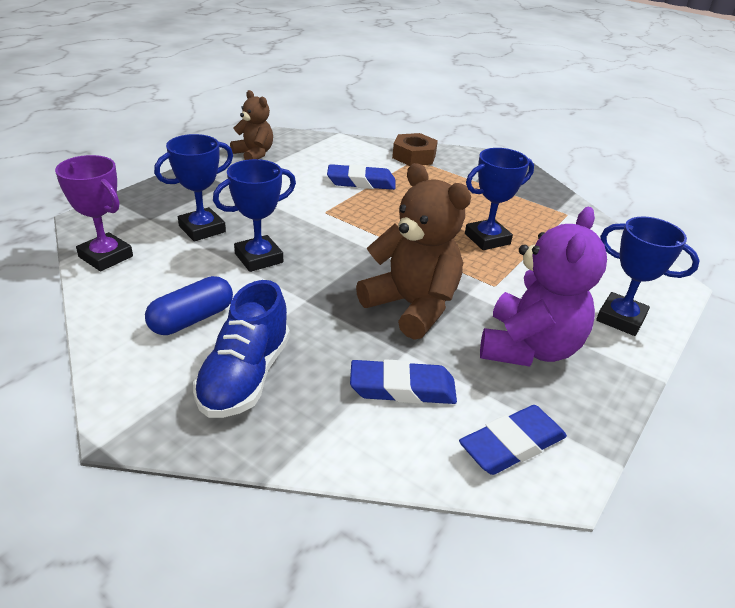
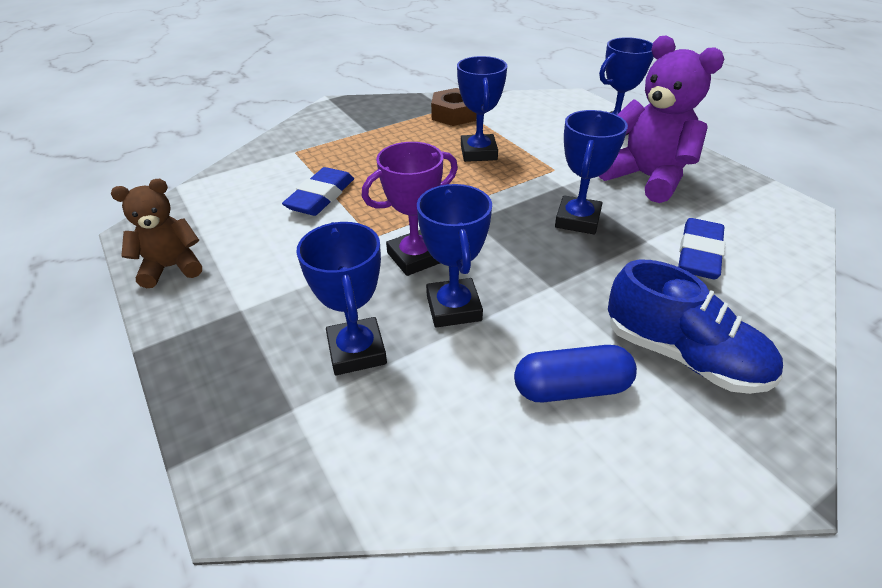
camera: 65 degrees left, 5 degrees up
purple trophy [55,155,133,271] -> purple trophy moved to [362,142,458,276]
blue capsule [145,276,233,335] -> blue capsule turned 75 degrees counterclockwise [514,345,637,402]
brown teddy bear [356,163,471,340] -> blue trophy [555,110,628,234]
brown nut [392,133,438,166] -> brown nut moved to [431,88,477,126]
blue eraser [459,405,567,475] -> none

